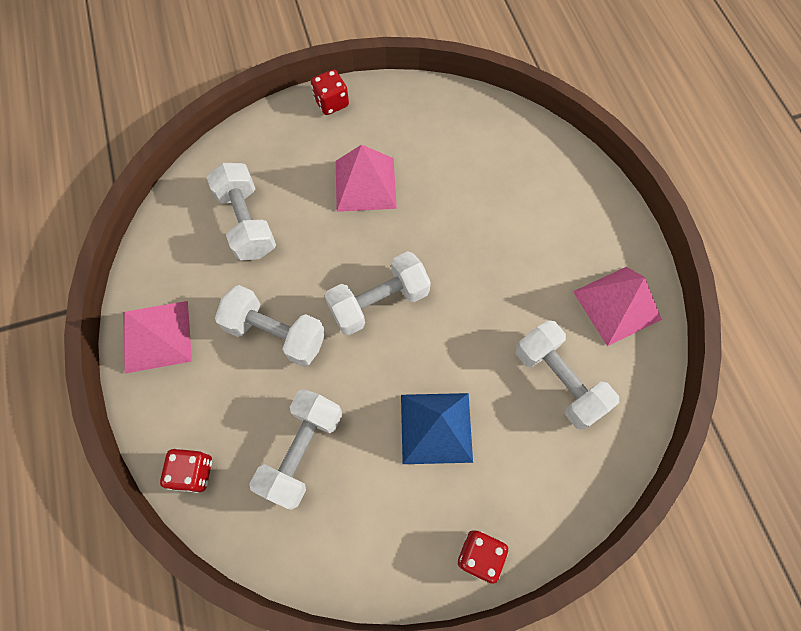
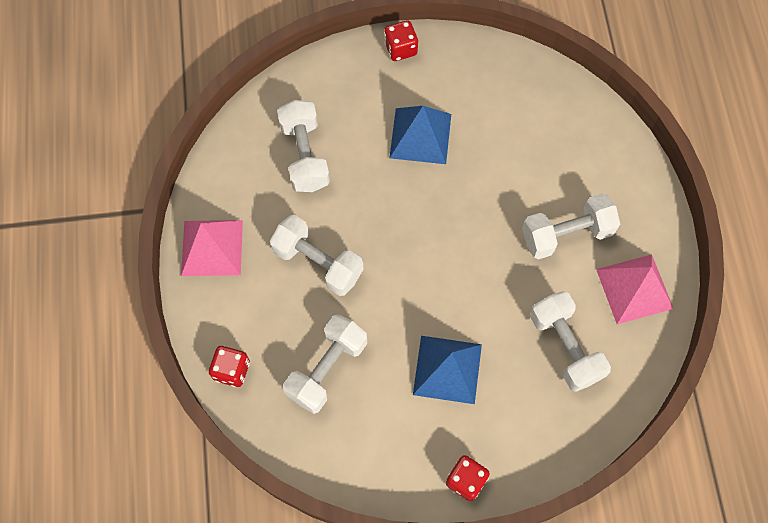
camera: 10 degrees right, 0 degrees up
white dumbbell [325,251,431,335] -> white dumbbell moved to [522,193,620,259]
pink pyramid [336,144,397,212] -> blue pyramid [389,106,451,164]

